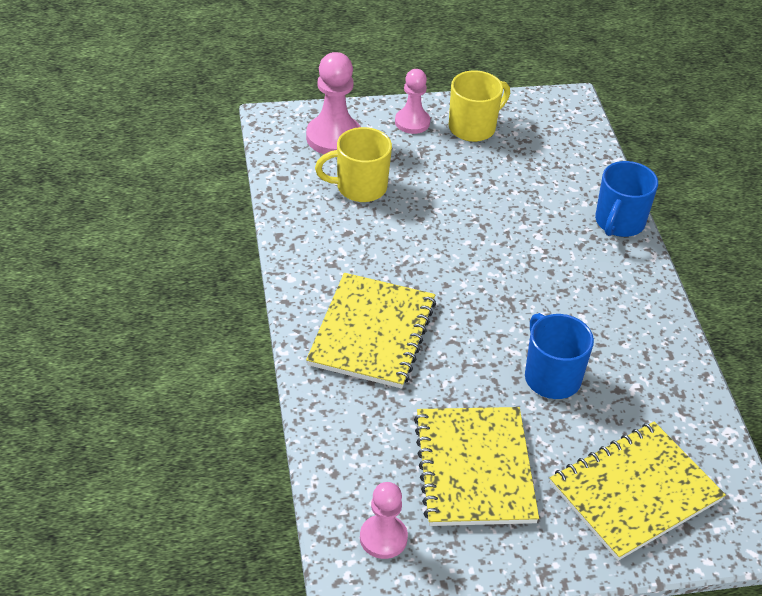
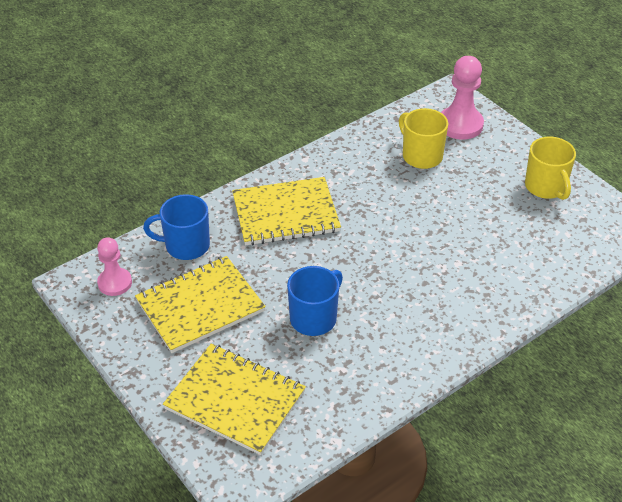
camera: 65 degrees right, 0 degrees up
pink pawn [395,69,430,134] -> none
yellow mug [449,71,510,142] -> yellow mug turned 45 degrees clockwise [525,137,576,200]
blue mug [595,161,658,237] -> blue mug moved to [143,194,210,260]

